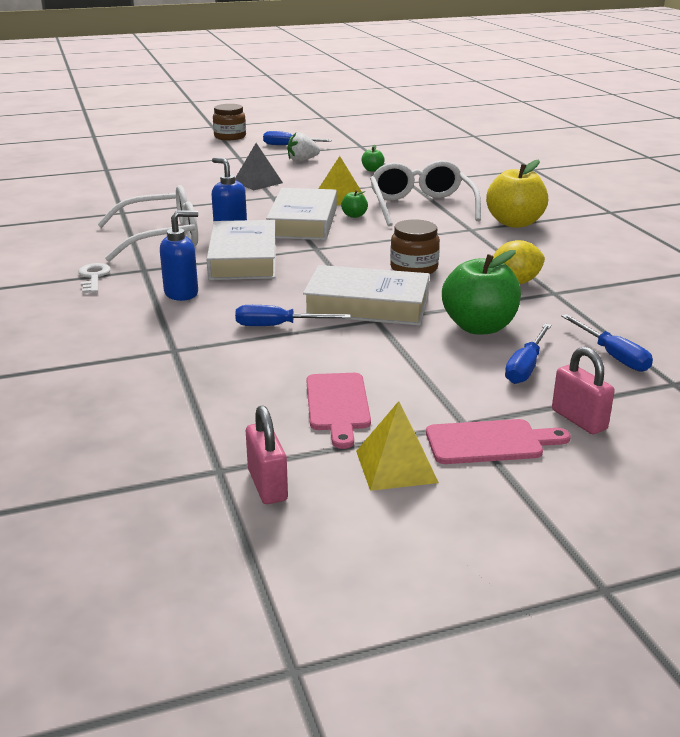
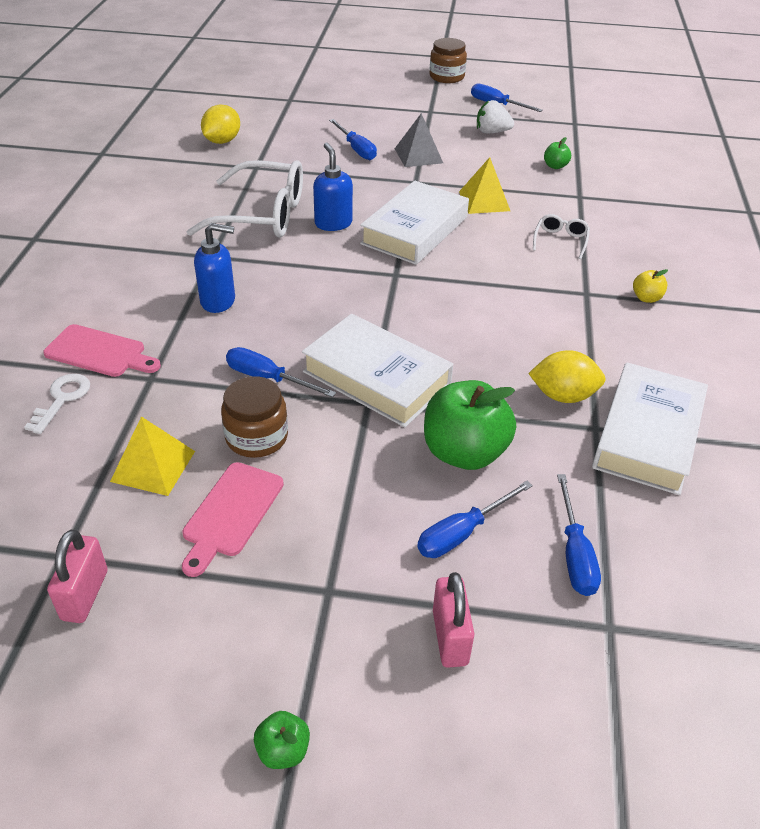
camera: 25 degrees right, 15 degrees up
white key [78,263,111,293] -> white key moved to [24,374,90,434]
white book [206,220,276,280] -> white book moved to [592,363,708,495]
green apple [341,190,368,218] -> green apple moved to [254,711,310,769]
yellow pyramid [356,401,439,491] -> yellow pyramid moved to [110,416,195,496]
white glasses [370,160,481,226] -> white glasses [533,214,590,259], size x0.45
brown jar [390,219,440,274] -> brown jar moved to [221,376,288,458]
pink cutting board [426,419,571,464] -> pink cutting board moved to [43,324,161,377]
yellow apple [486,160,548,228] -> yellow apple [633,269,668,303], size x0.45
none -> yellow lemon [201,105,240,144]
none -> blue screwdriver [329,119,377,160]

